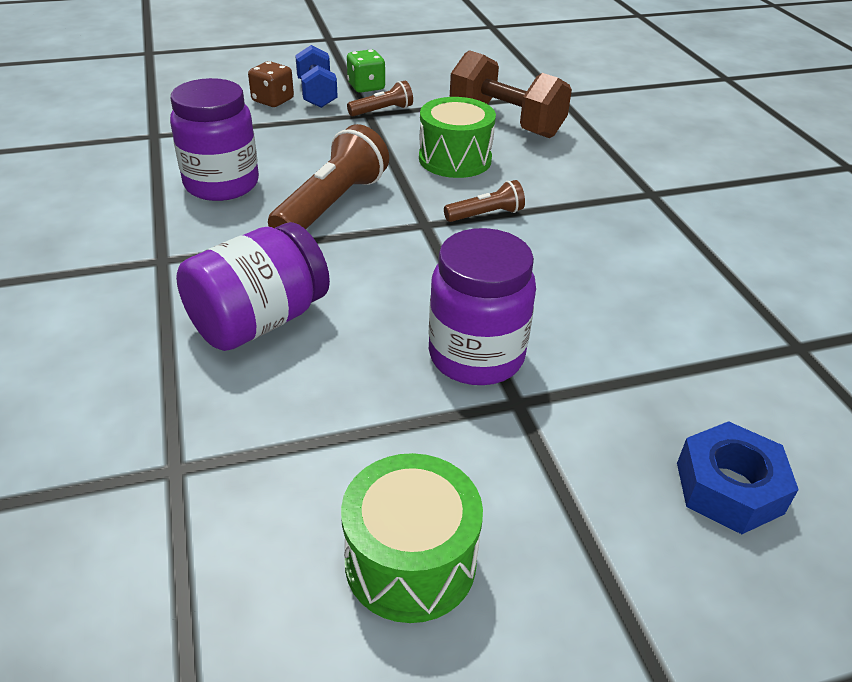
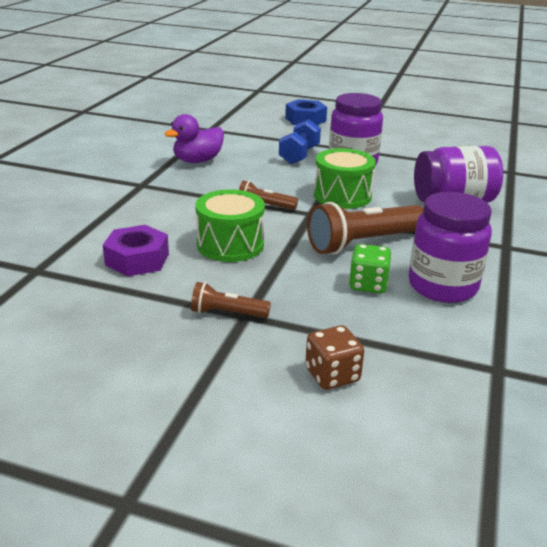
camera: 145 degrees left, 10 degrees down
blue dumbbell [295,45,338,108] -> blue dumbbell moved to [279,119,321,164]
green drum [341,453,483,623] -> green drum moved to [314,148,376,209]
green dice [347,49,385,93] -> green dice moved to [349,244,392,293]
brown dumbbell [450,50,572,138] -> purple nut [103,225,169,277]
none -> purple duck [164,114,224,163]

